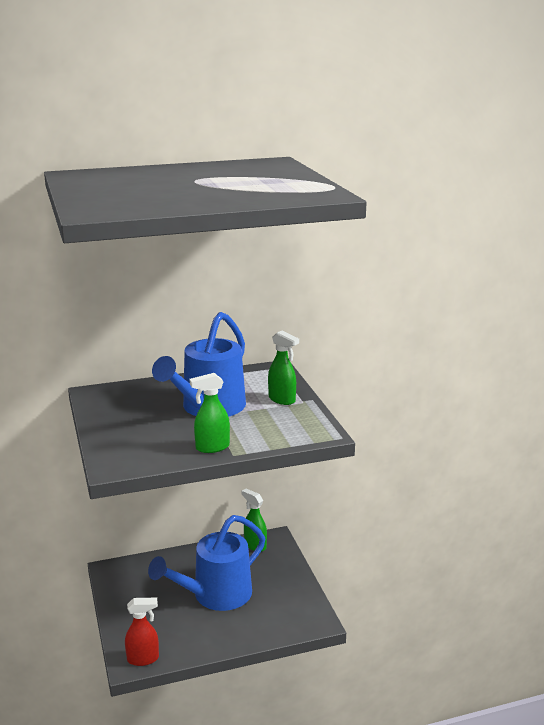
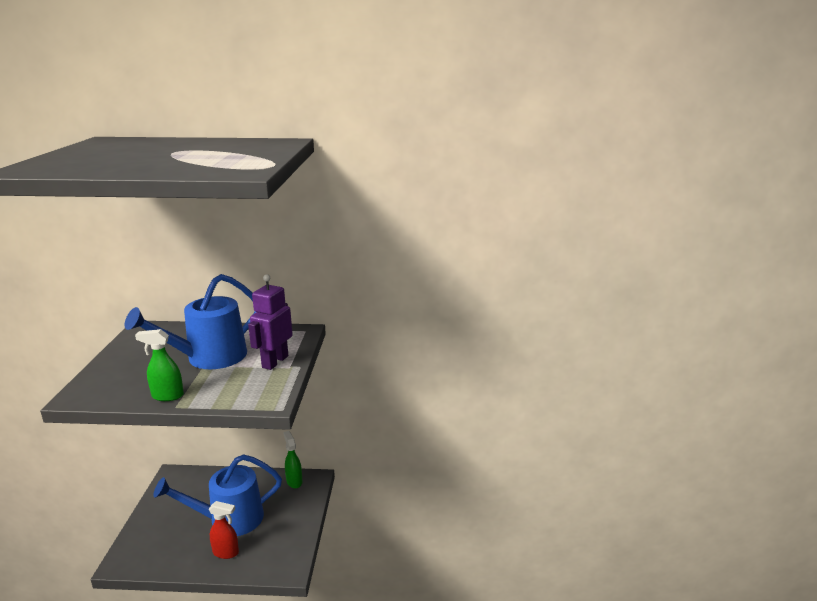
camera: 20 degrees right, 0 degrees up
red spray bottle [125,598,159,666] -> red spray bottle moved to [209,501,239,559]
green spray bottle [268,331,299,405] -> purple robot [248,274,293,370]

